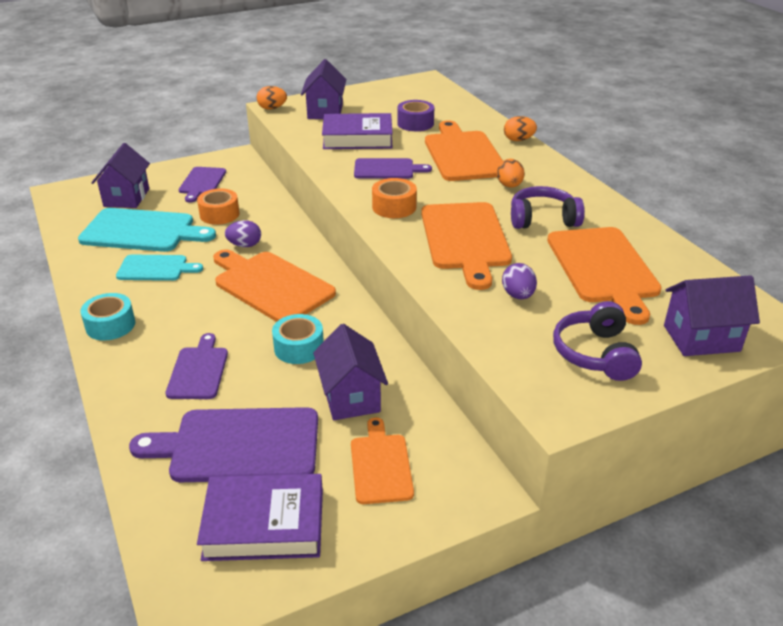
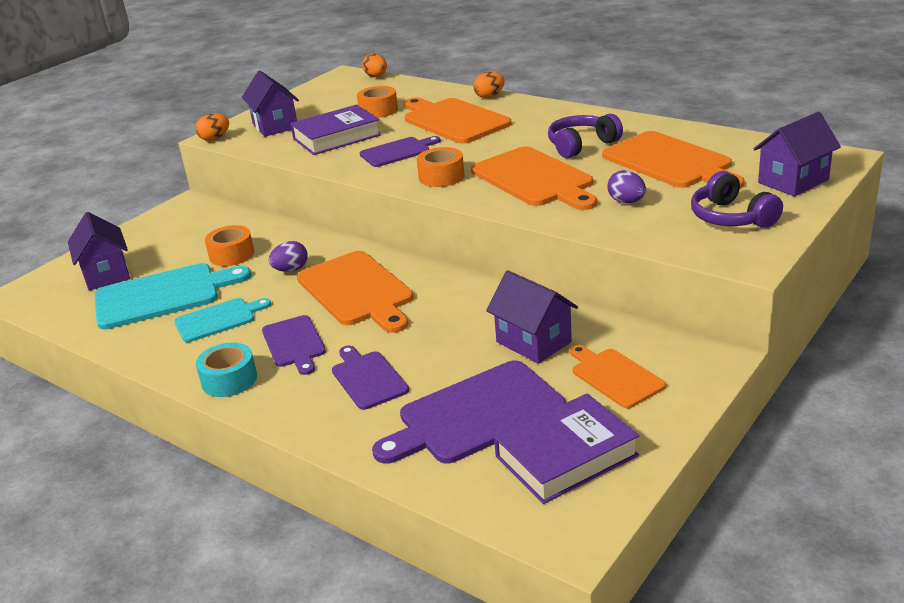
camera: 25 degrees left, 5 degrees down
purple cutting board [179,167,226,203] -> purple cutting board moved to [262,315,326,375]
orange cutting board [213,249,336,322] -> orange cutting board turned 135 degrees counterclockwise [297,251,414,333]
turquoise tape [272,314,324,364] -> none
purple tape [397,100,434,131] -> orange tape [357,86,398,118]
orange egg [497,159,525,188] -> orange egg moved to [362,53,387,77]

